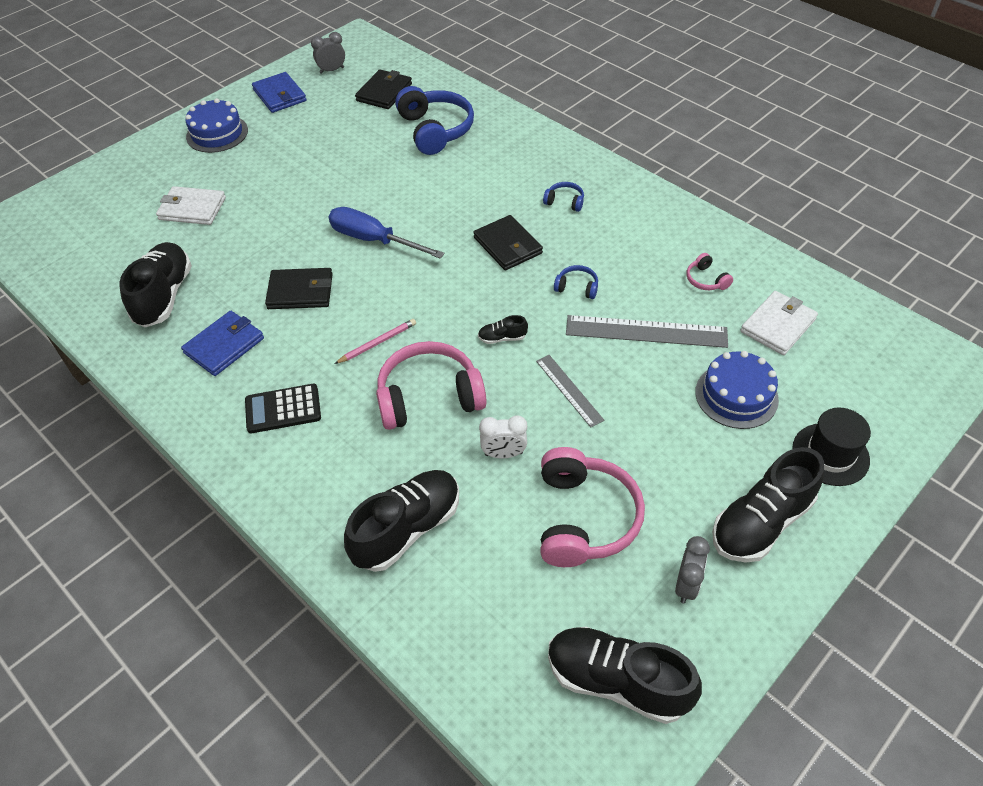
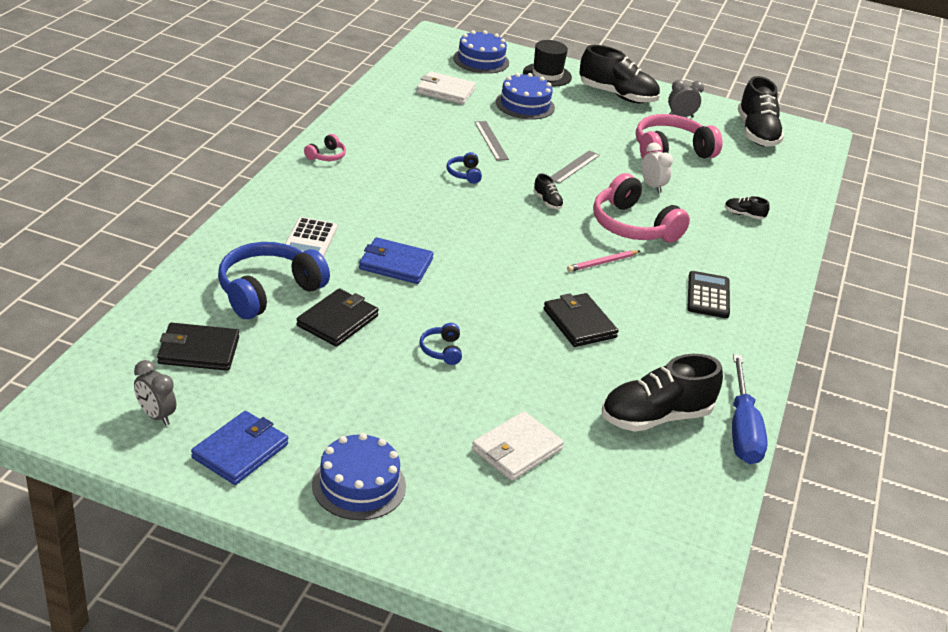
camera: 120 degrees left, 15 degrees down
white wallet [156,186,226,225] -> white wallet turned 60 degrees clockwise [472,411,564,481]
blue wallet [181,311,264,376] -> blue wallet moved to [359,237,434,284]
black calculator [245,384,321,433] -> black calculator turned 135 degrees counterclockwise [687,271,730,318]
blue screwdriver [329,207,445,259] -> blue screwdriver moved to [732,354,768,464]
pink pencil [334,319,416,364] -> pink pencil turned 60 degrees counterclockwise [567,250,640,272]
black shoe [344,470,459,572] -> black shoe [725,196,770,220], size x0.44
black wallet [473,215,543,270] -> black wallet moved to [297,288,379,347]
blue headphones [543,182,584,212] -> blue headphones moved to [419,323,462,365]
grey ruler [566,315,728,348] -> grey ruler [475,121,509,161], size x0.59
pink headphones [687,253,733,290] -> pink headphones moved to [304,134,346,161]
none -> white calculator [285,217,337,257]
none -> blue cake [453,30,509,74]

